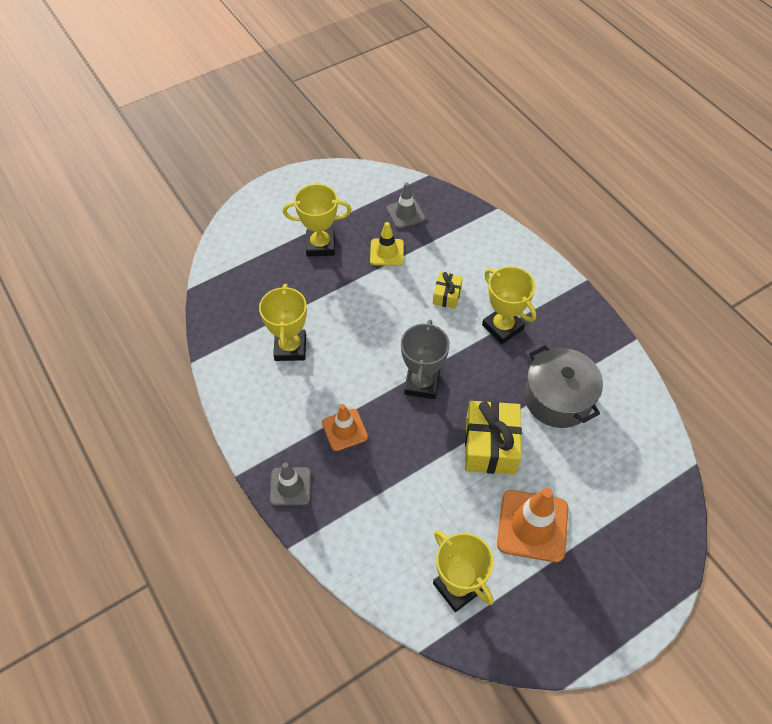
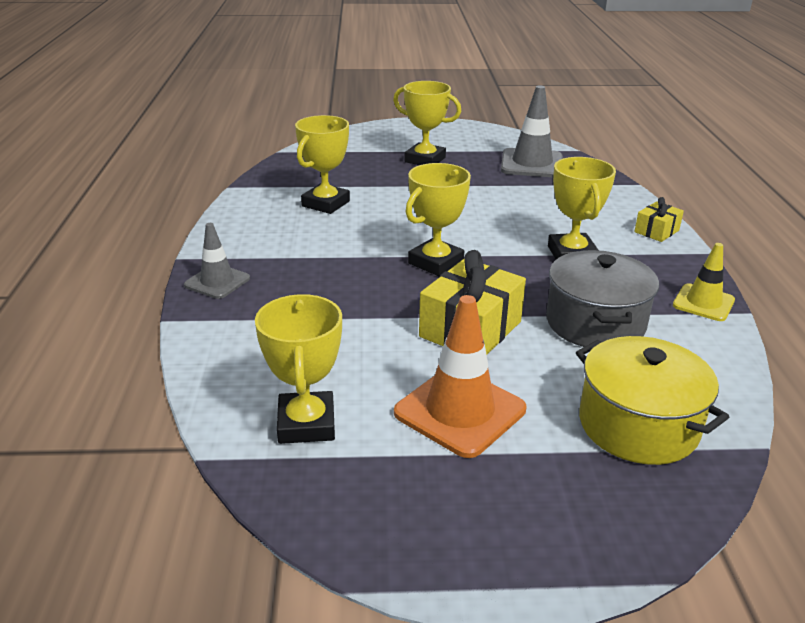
camera: 30 degrees right, 25 degrees down
orange traffic cone [322,404,368,451] -> none
yellow traffic cone [370,222,404,266] -> yellow traffic cone moved to [673,243,735,321]
grey traffic cone [386,182,426,229] -> grey traffic cone [501,85,563,177], size x1.63
grey trophy [401,320,450,399] -> yellow trophy [406,163,471,276]
yellow gift [433,272,463,309] -> yellow gift moved to [634,197,684,242]
none -> yellow pot [576,336,729,465]

